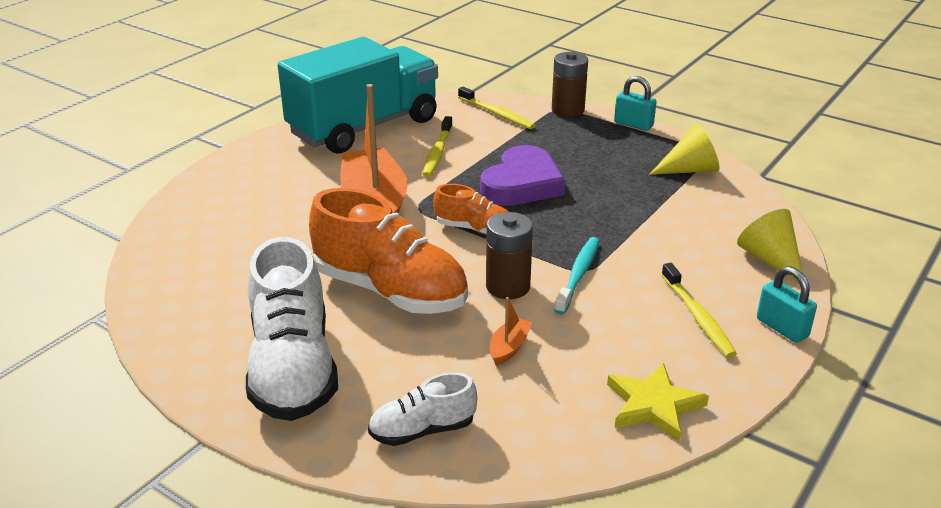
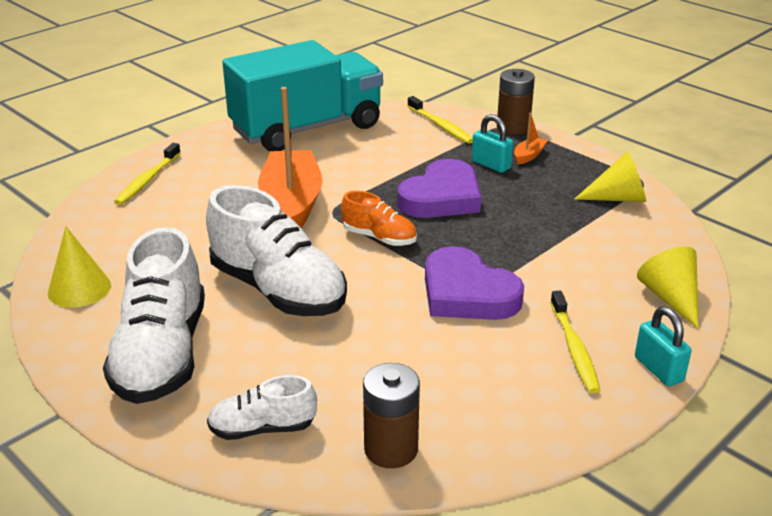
camera: 10 degrees right, 0 degrees up
orange shoe [309,188,468,314] -> white shoe [206,185,347,316]
yellow toothbrush [423,116,453,177] -> yellow toothbrush moved to [114,143,181,205]
brown battery [486,212,533,299] -> brown battery moved to [363,363,420,468]
orange boat [490,297,532,366] -> orange boat moved to [514,113,548,164]
turquoise toothbrush [554,237,599,315] -> purple heart [425,246,524,320]
yellow star [607,363,709,442] -> none
turquoise padlock [614,76,657,131] -> turquoise padlock moved to [472,114,513,173]
none -> yellow cone [48,226,111,308]

